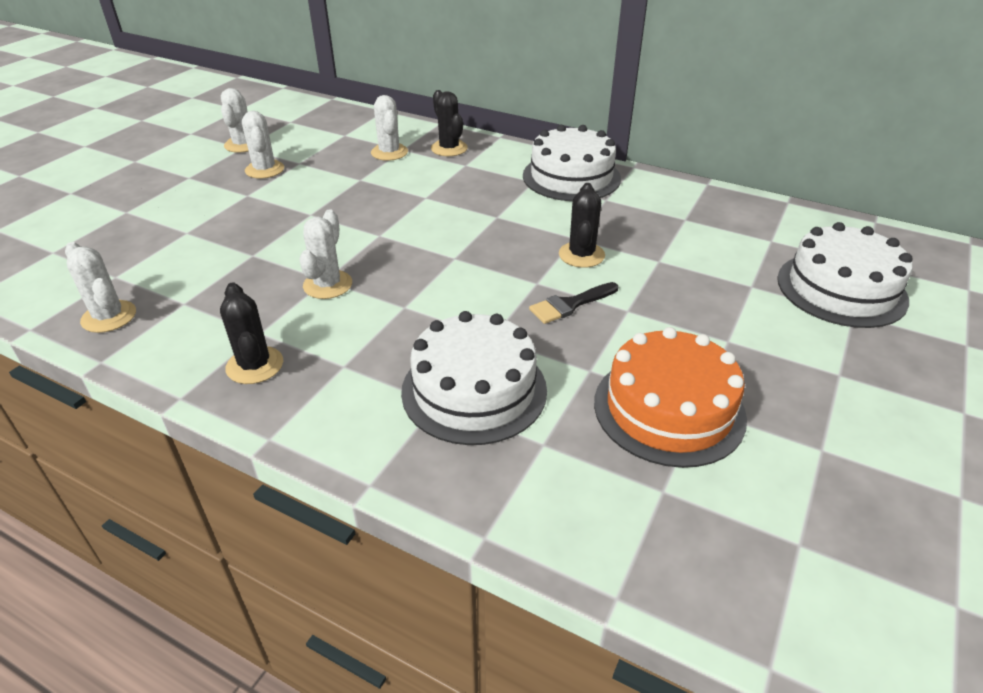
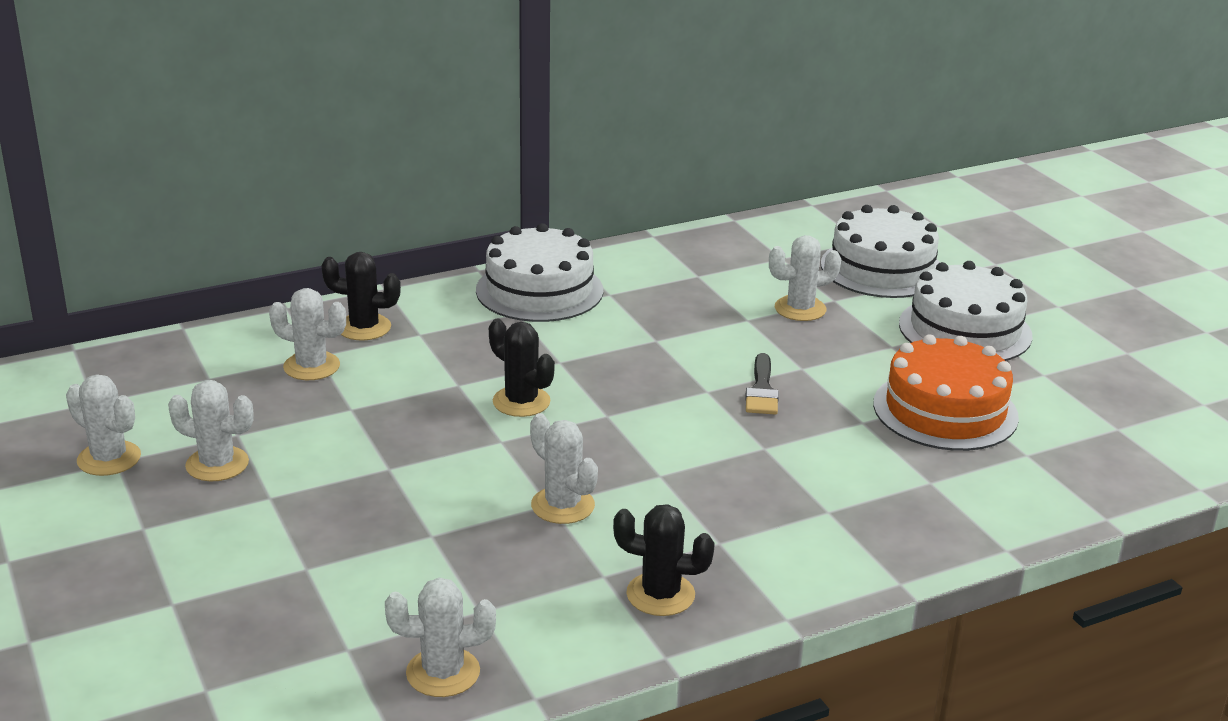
camera: 55 degrees left, 10 degrees down
white cake [401,311,547,445] -> white cake moved to [899,261,1032,361]
black cactus [559,183,605,268] -> black cactus moved to [489,319,555,417]
none -> white cactus [769,235,841,321]

